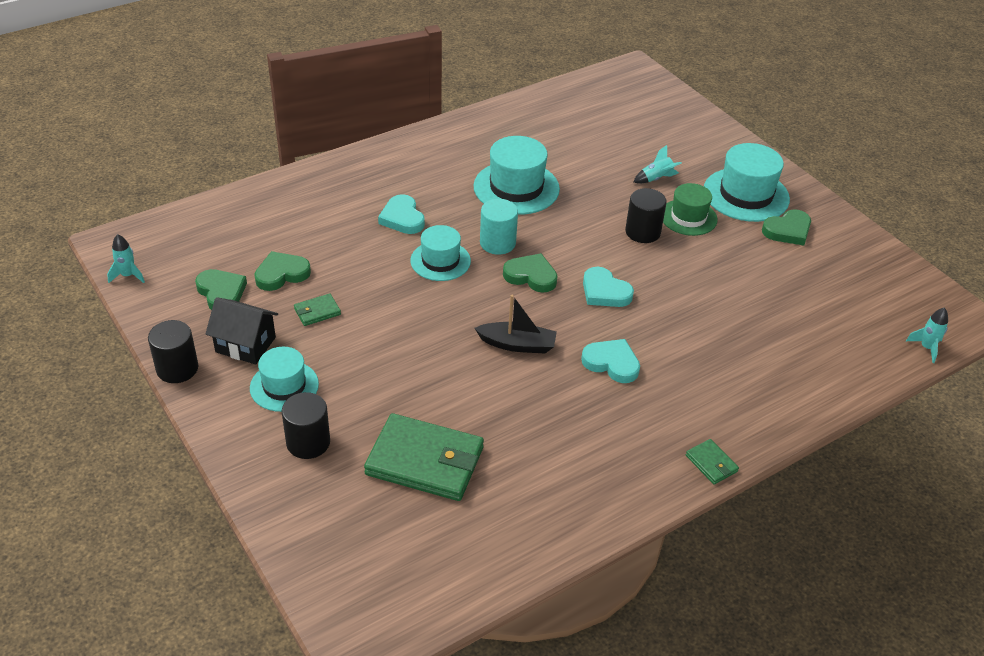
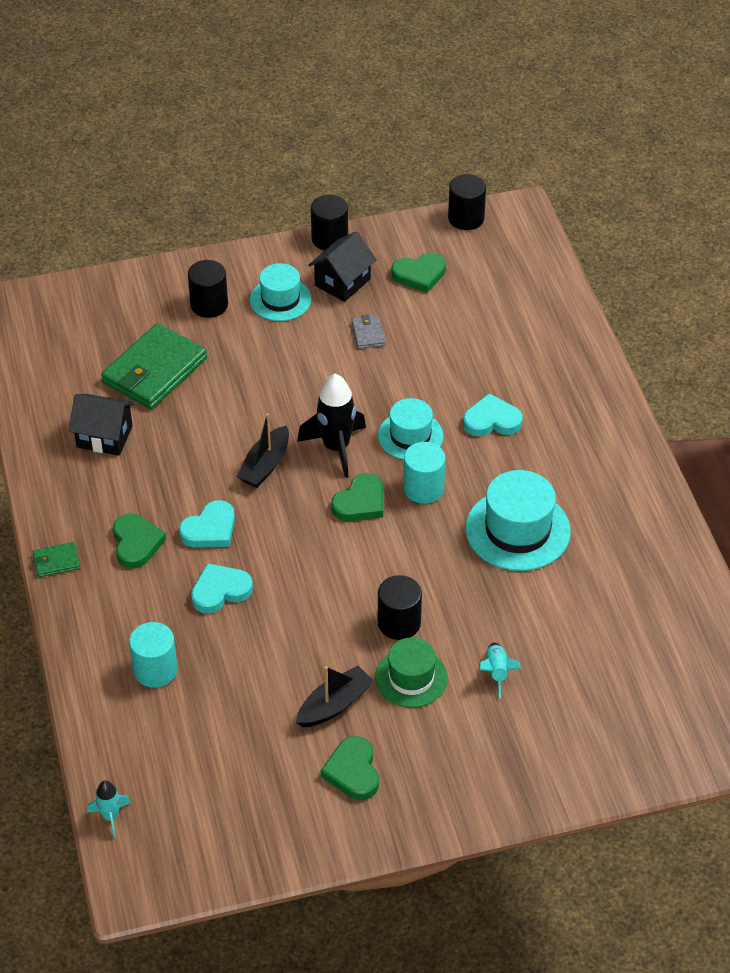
camera: 110 degrees right, 5 degrees up
turquoise rocket [107,234,145,283] -> black cylinder [448,174,486,230]
green heart [254,251,311,291] -> green heart moved to [113,514,166,569]
green wallet [294,293,341,326] -> grey wallet [351,314,385,349]
turquoise heart [583,267,634,307] -> turquoise heart moved to [191,563,253,614]
turquoise hat [704,143,790,222] -> none
none -> black house [69,394,135,456]
none -> turquoise cylinder [129,622,178,688]
none -> black boat [296,666,374,727]
none -> black rocket [297,374,366,478]

